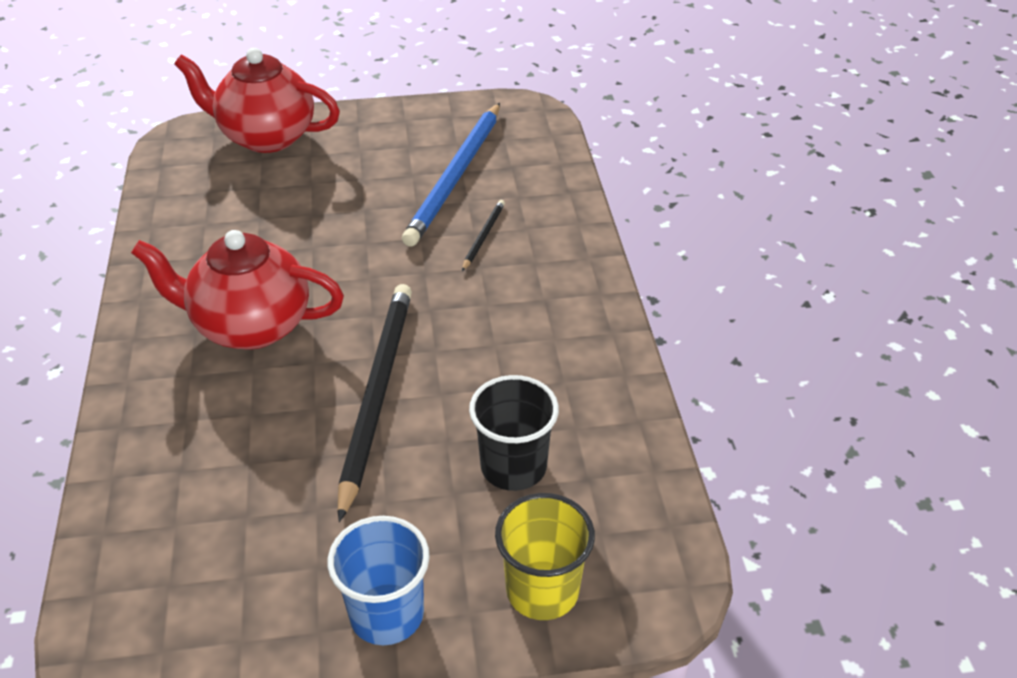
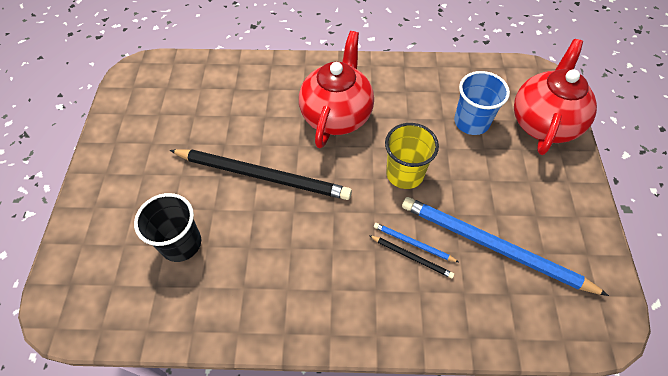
camera: 100 degrees right, 15 degrees up
blue cup [327,516,430,645] -> blue cup moved to [454,71,510,135]
yellow cup [495,493,595,620] -> yellow cup moved to [385,123,439,189]
none -> blue pencil [374,223,458,262]

